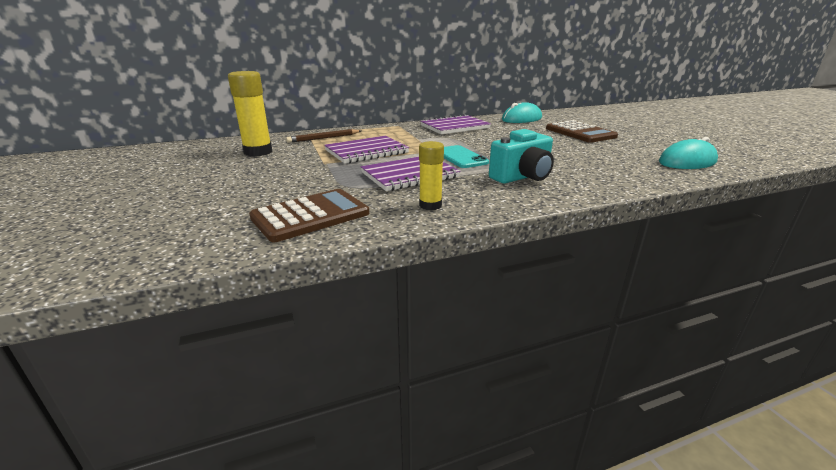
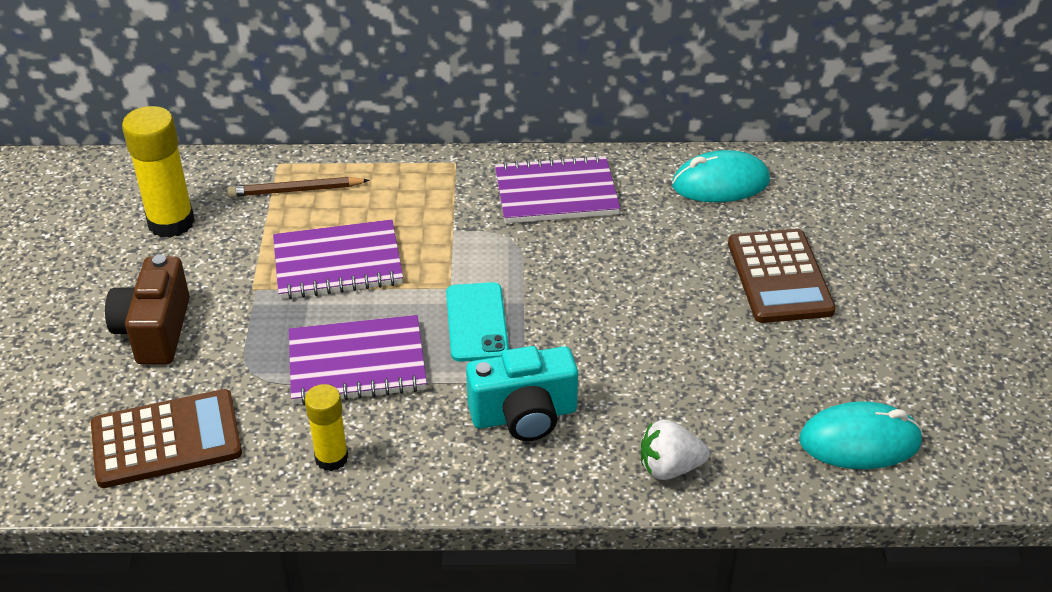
camera: 20 degrees right, 15 degrees up
none -> brown camera [105,255,190,365]
none -> white strawberry [641,420,710,480]

